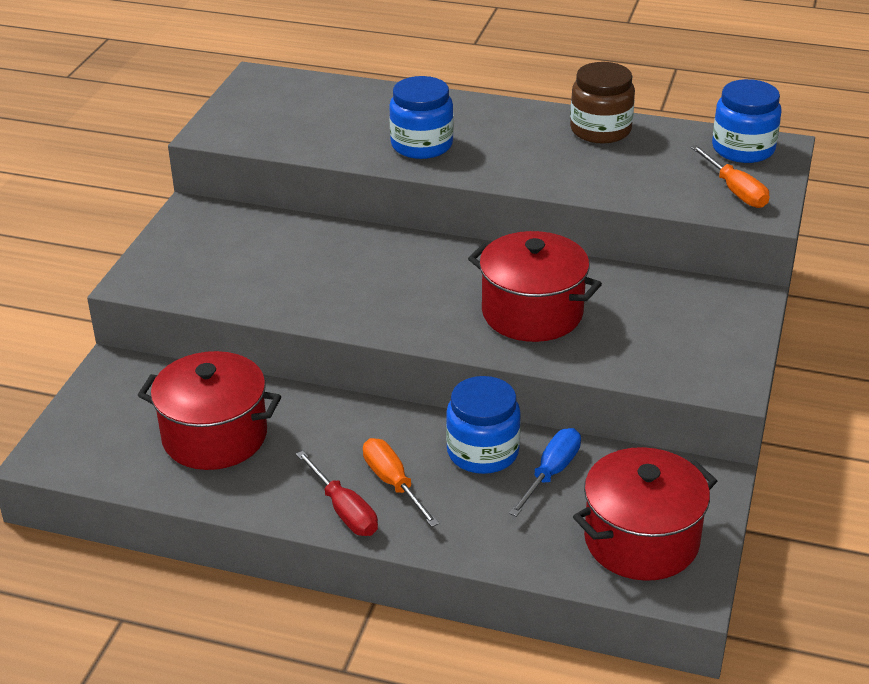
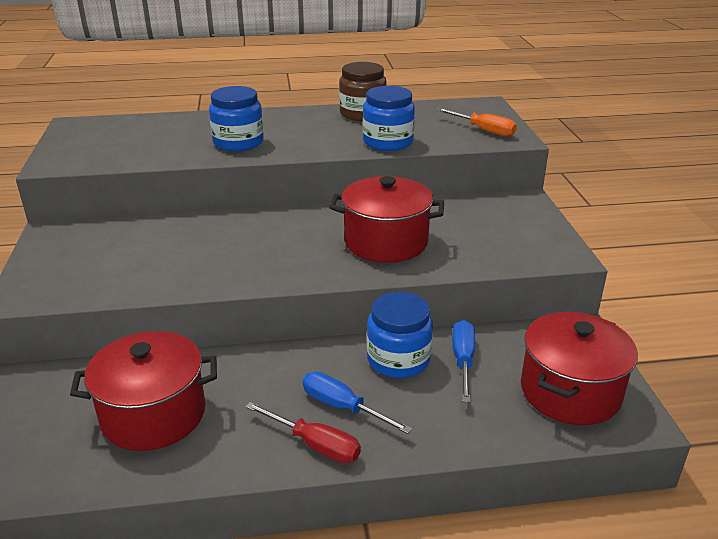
camera: 25 degrees left, 5 degrees down
orange screwdriver [363,438,439,527] -> blue screwdriver [303,372,412,434]
blue jar [712,79,782,163] -> blue jar moved to [363,86,415,151]

